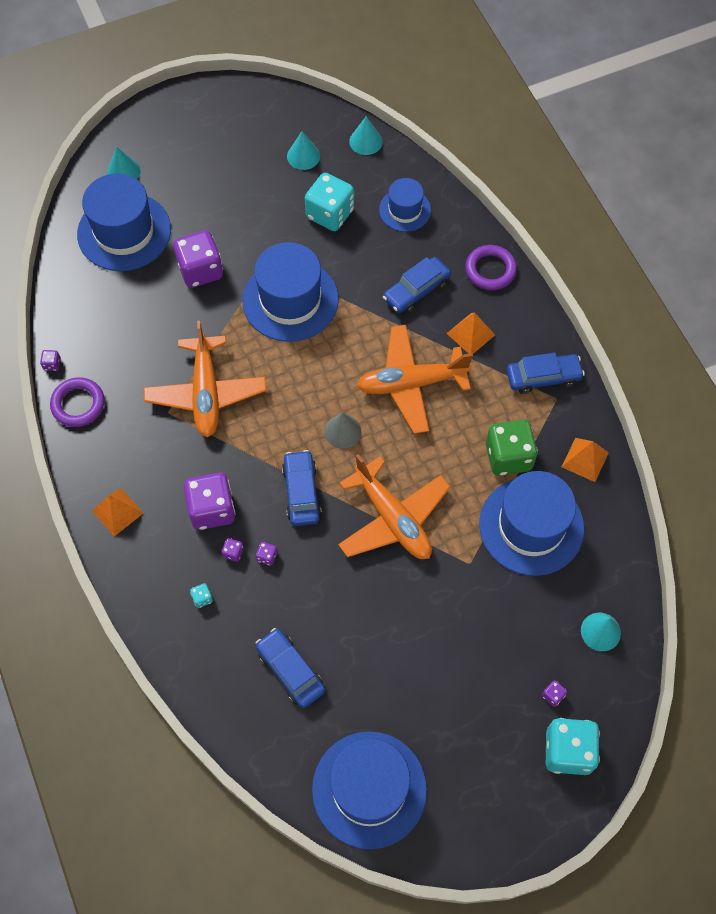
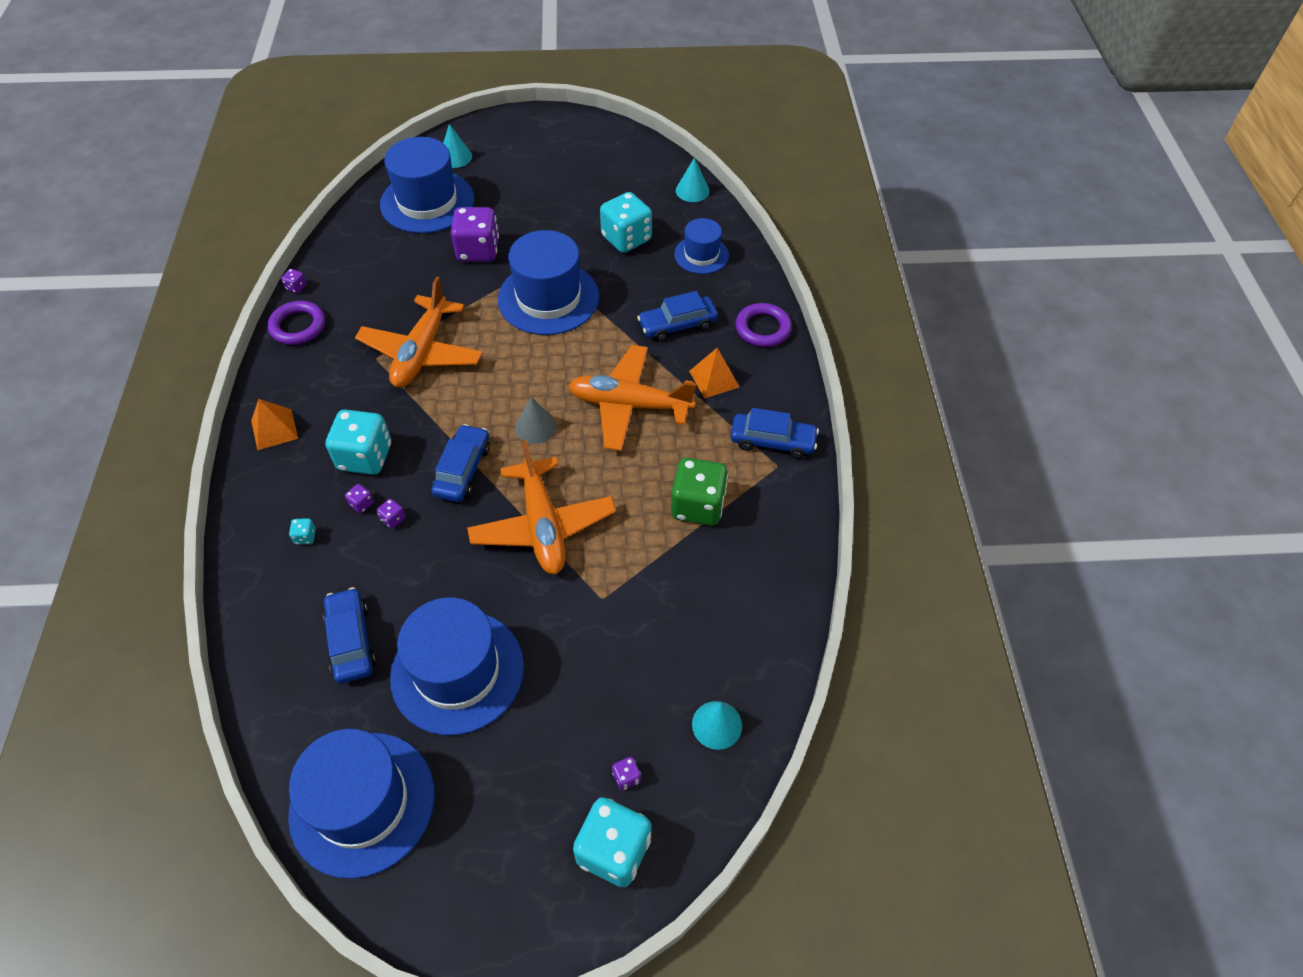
camera: 20 degrees right, 10 degrees down
purple dice [184,473,236,530] -> turquoise dice [326,410,391,475]
turquoise cone [287,131,320,170] -> none
blue hat [479,471,584,576] -> blue hat moved to [390,598,524,735]
orange pyramid [562,438,609,482] -> none

